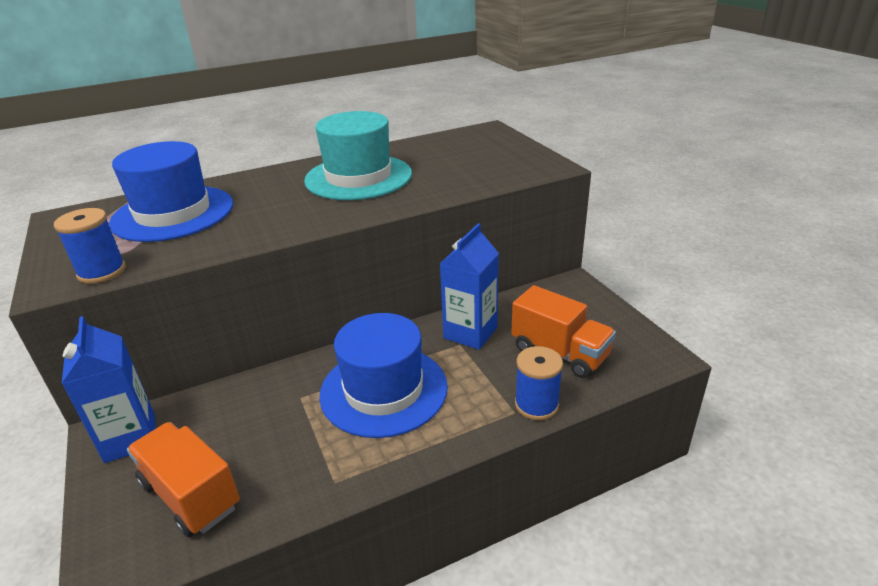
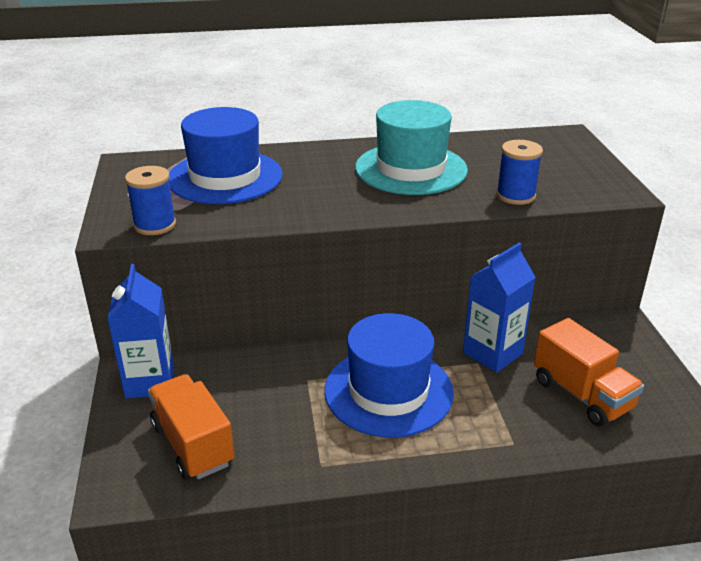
camera: 15 degrees right, 0 degrees up
blue spool [515,346,563,420] -> blue spool moved to [496,140,543,205]

